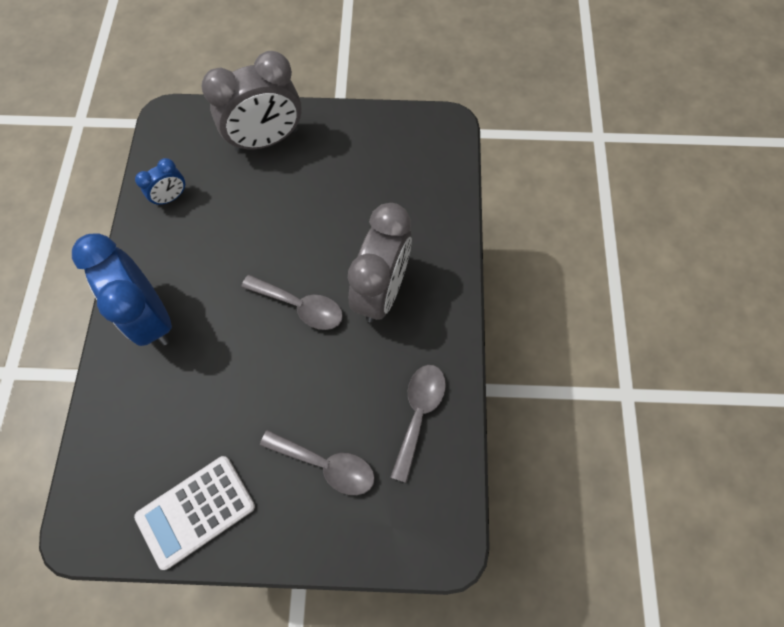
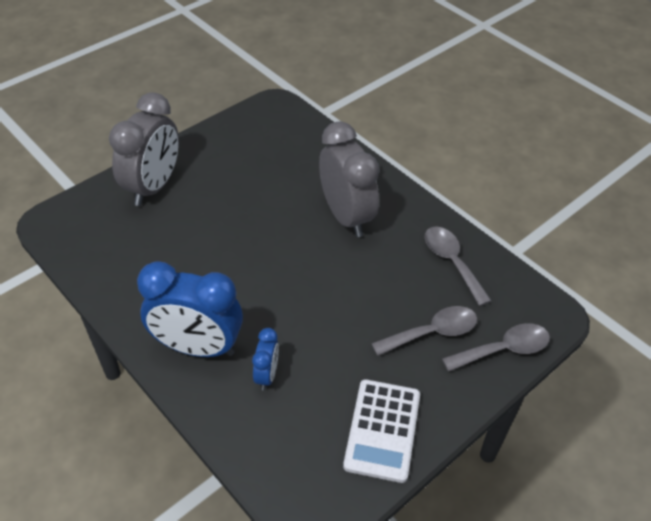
camera: 45 degrees left, 20 degrees down
blue clock [135,158,186,206] -> blue clock moved to [252,328,279,390]
grey spoon [241,275,343,330] -> grey spoon moved to [442,323,550,372]

